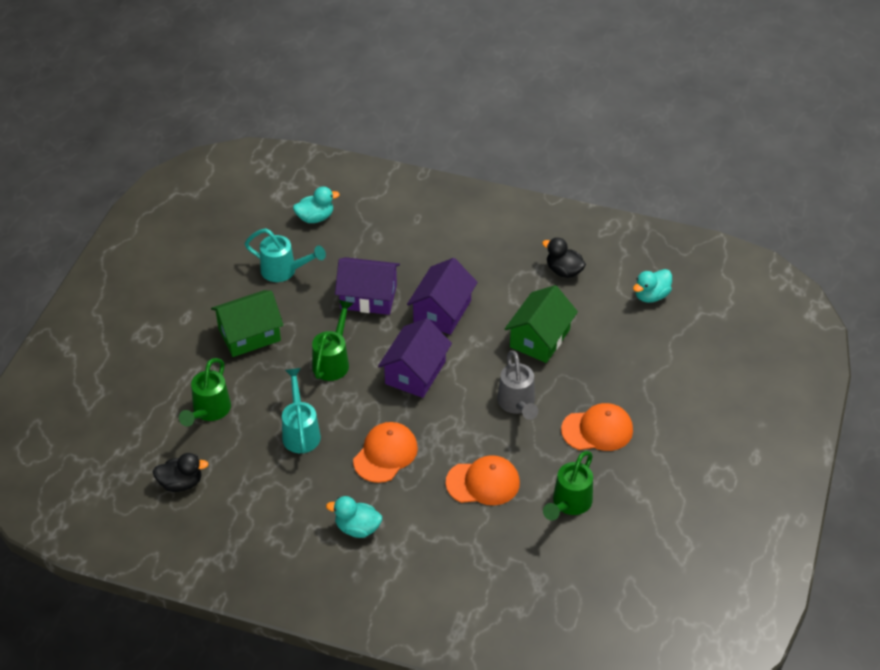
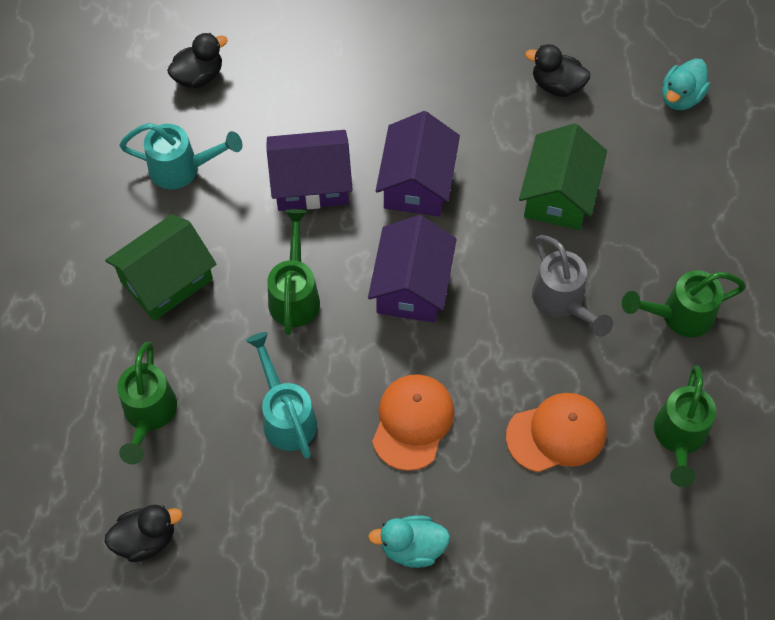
camera: 15 degrees left, 15 degrees up
turquoise duck [293,187,340,223] -> black duck [167,33,228,88]
orange cap [561,403,633,451] -> green watering can [622,270,746,337]

